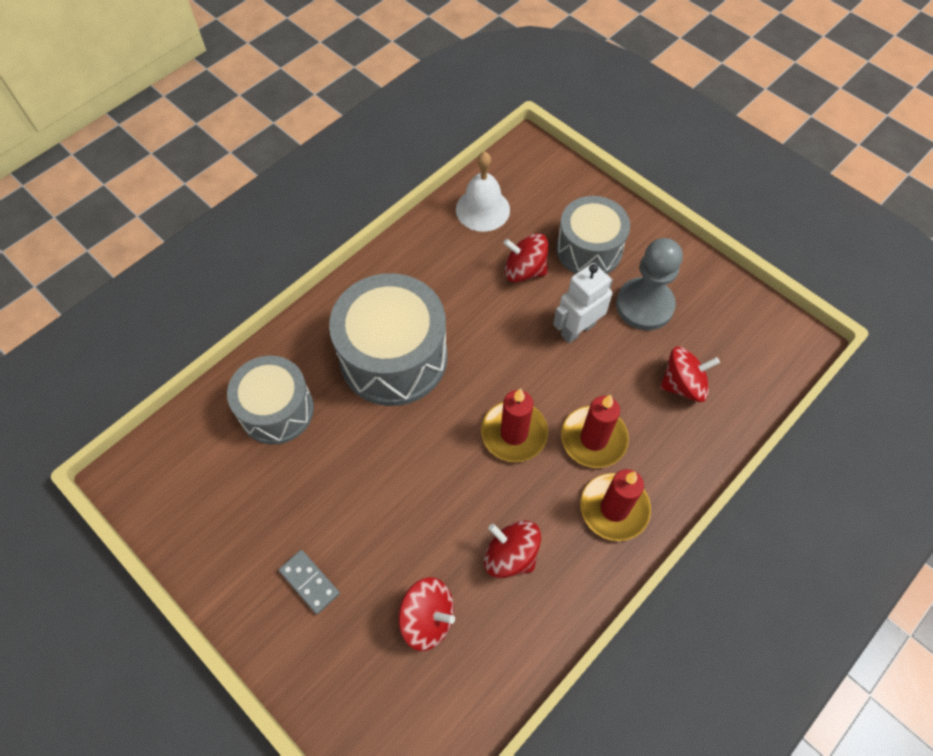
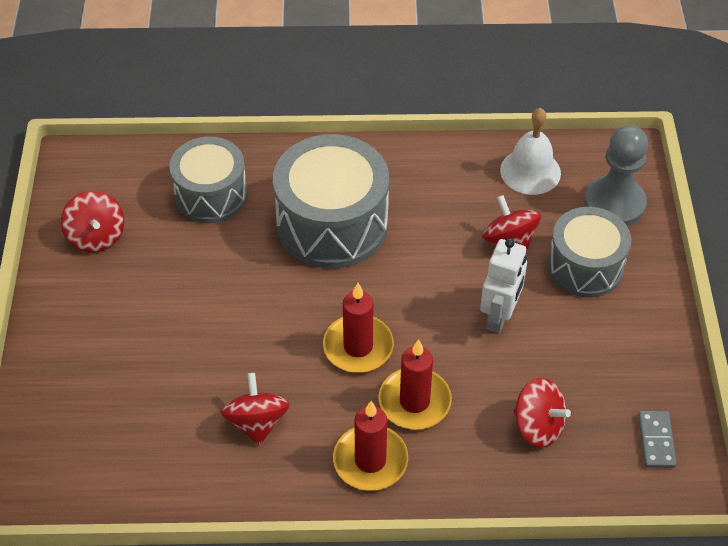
camera: 45 degrees right, 10 degrees down
grey domino [279,550,340,614] -> grey domino moved to [638,411,677,468]
red spinning top [399,577,455,651] -> red spinning top moved to [61,190,124,252]
white robot [553,263,613,343] -> white robot turned 105 degrees clockwise [480,238,527,333]
grey pawn [616,238,683,330] -> grey pawn moved to [584,125,648,226]

